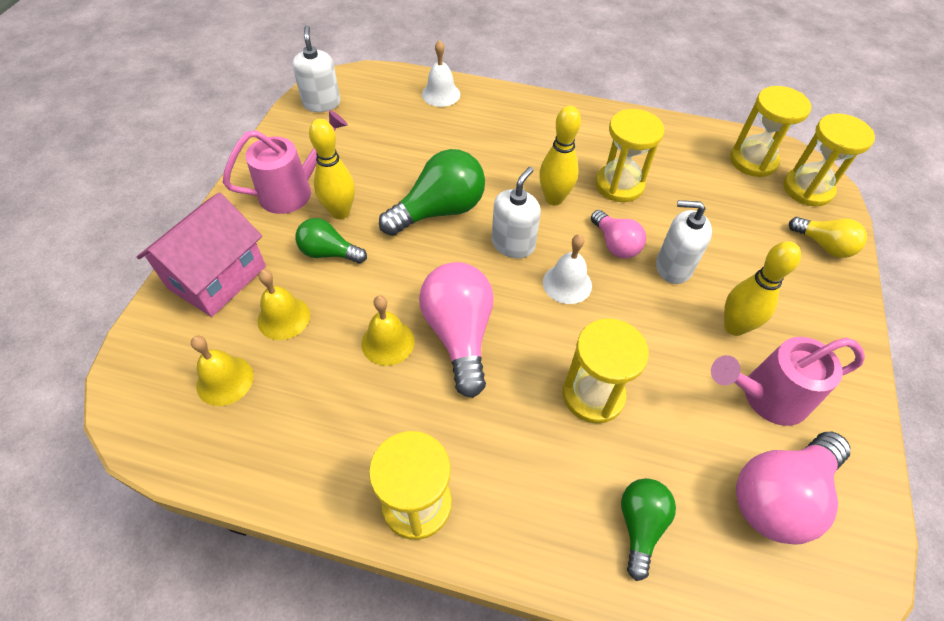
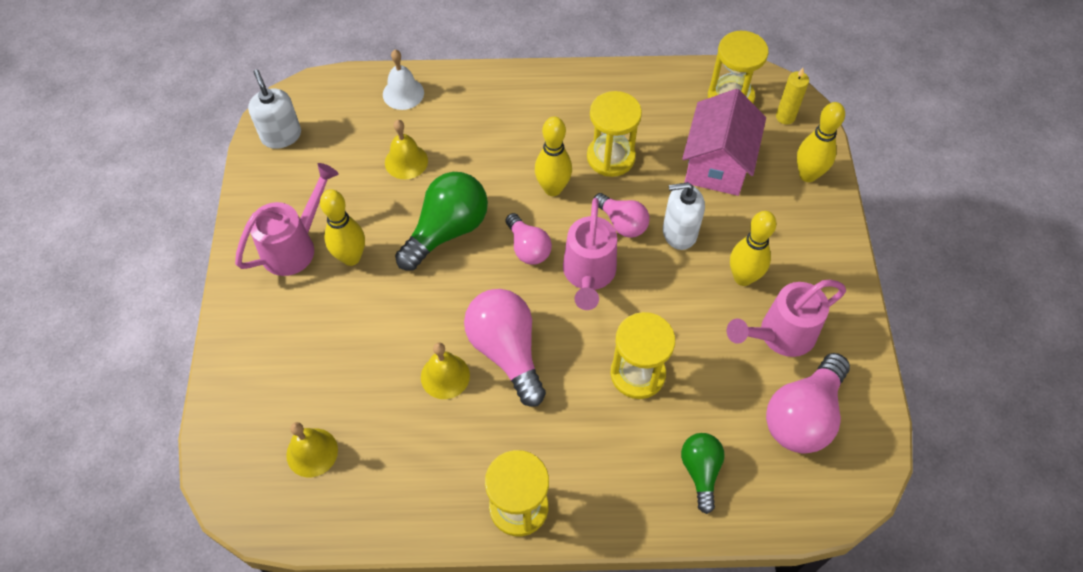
camera: 15 degrees left, 5 degrees up
pink house [137,192,266,317] -> pink house moved to [682,89,766,196]
yellow bell [257,270,310,340] -> yellow bell moved to [385,120,428,179]
green light bulb [295,218,367,263] -> none
white soap dispenser [491,167,541,258] -> pink light bulb [505,213,552,265]
white bell [543,234,592,304] -> pink watering can [563,198,617,310]
yellow hourglass [783,114,875,206] -> yellow candle [776,68,809,125]
yellow light bulb [789,217,867,258] -> yellow bowling pin [797,102,845,182]

